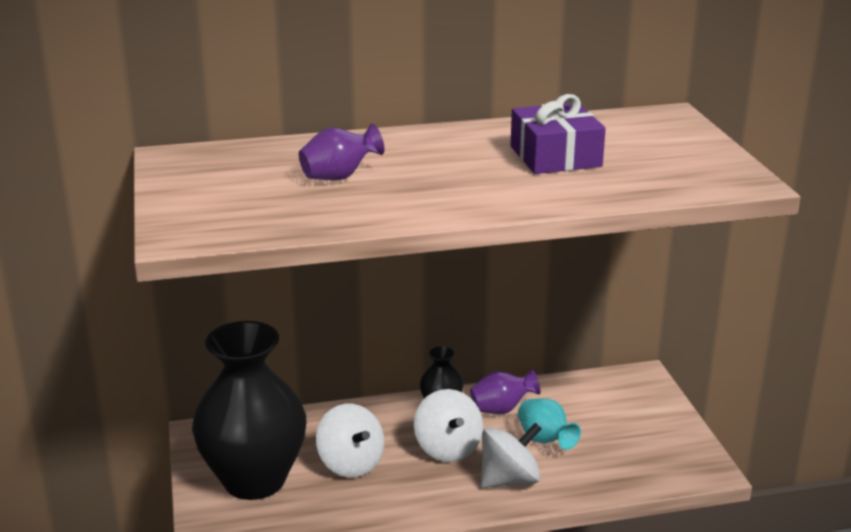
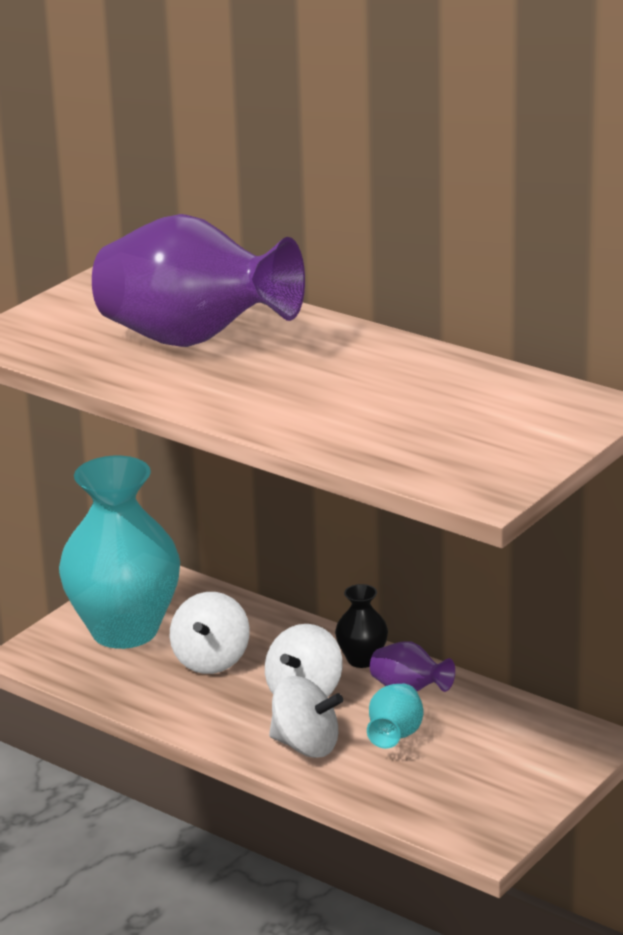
camera: 50 degrees right, 0 degrees up
black vase [192,321,306,500] -> turquoise vase [59,456,180,649]
purple vase [299,124,384,181] -> purple vase [92,214,305,347], size x2.33
purple gift [510,94,606,174] -> none

